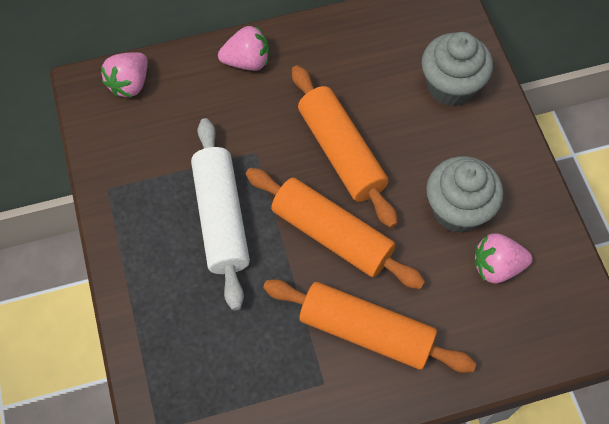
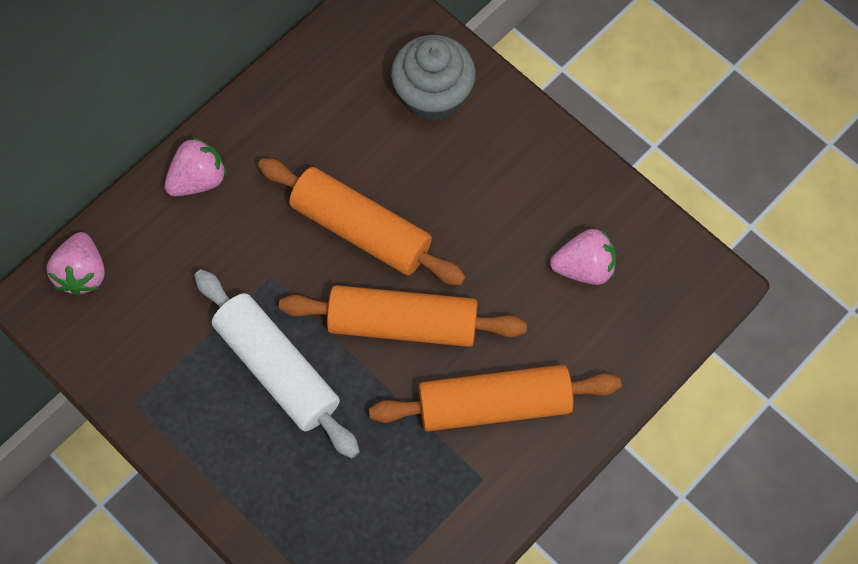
camera: 30 degrees left, 5 degrees up
grey cupcake [426,156,504,233] -> none
pink strawberry [475,233,533,284] -> pink strawberry turned 150 degrees counterclockwise [550,229,616,285]

